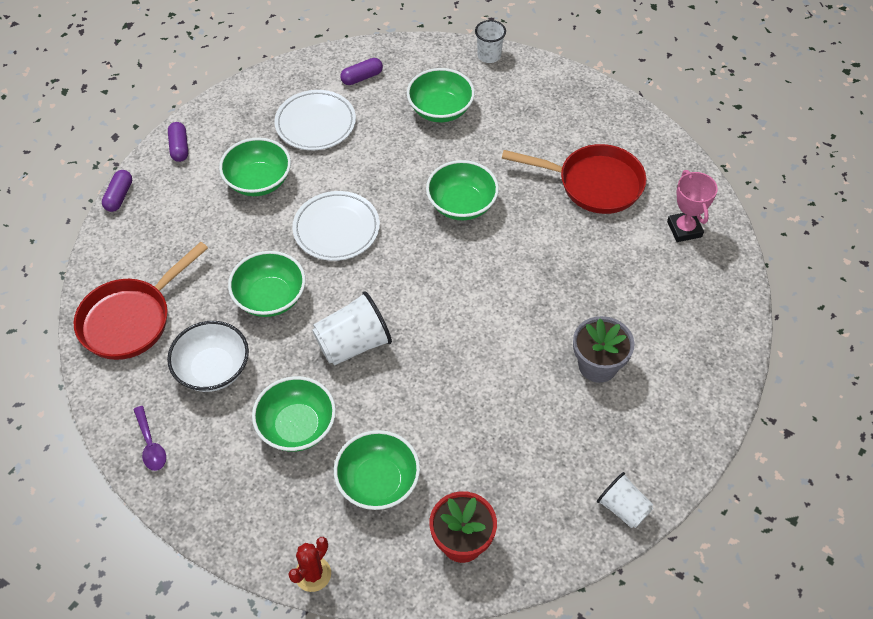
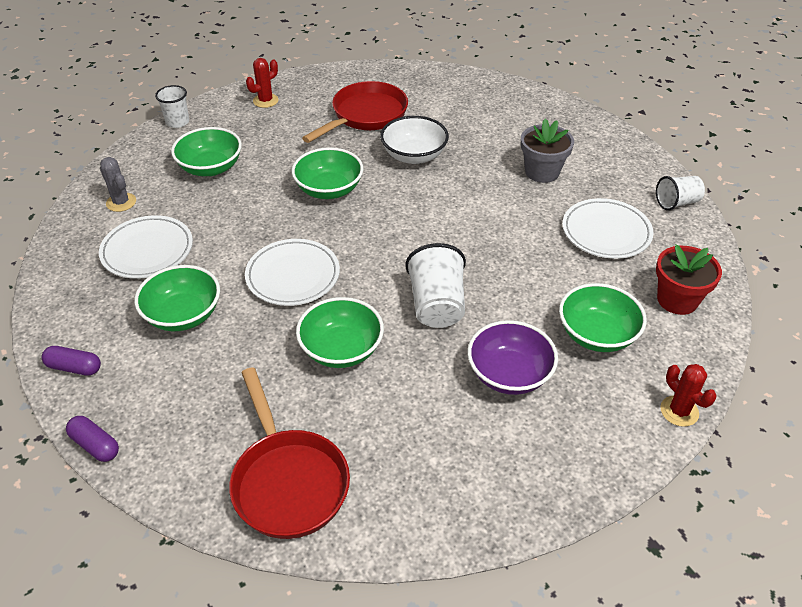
camera: 65 degrees left, 10 degrees down
purple spoon [133,406,166,471] -> none
white bowl [167,321,249,392] -> white bowl moved to [380,116,449,164]
green bowl [252,376,336,452] -> purple bowl [468,320,558,395]
purple capsule [340,58,383,85] -> grey cactus [100,157,136,212]
pink trophy [667,170,718,242] -> none
none -> red cactus [246,58,279,108]
none -> white plate [562,198,654,259]

